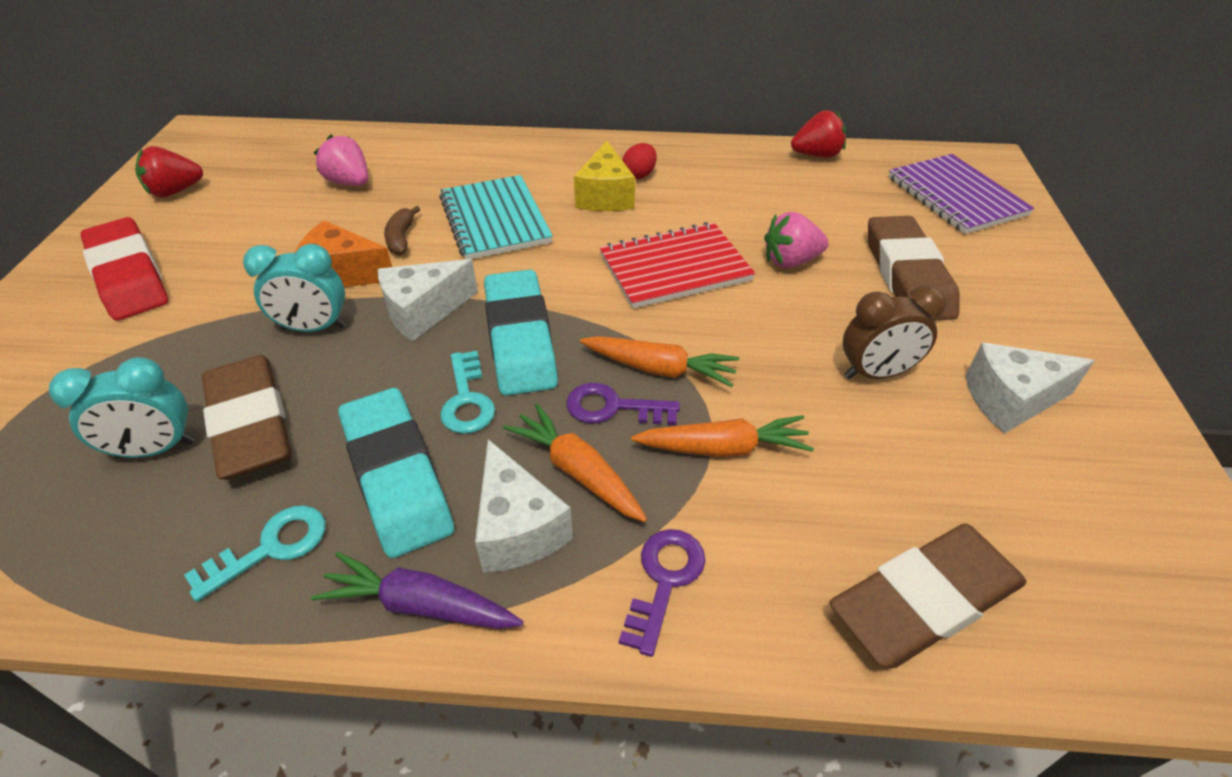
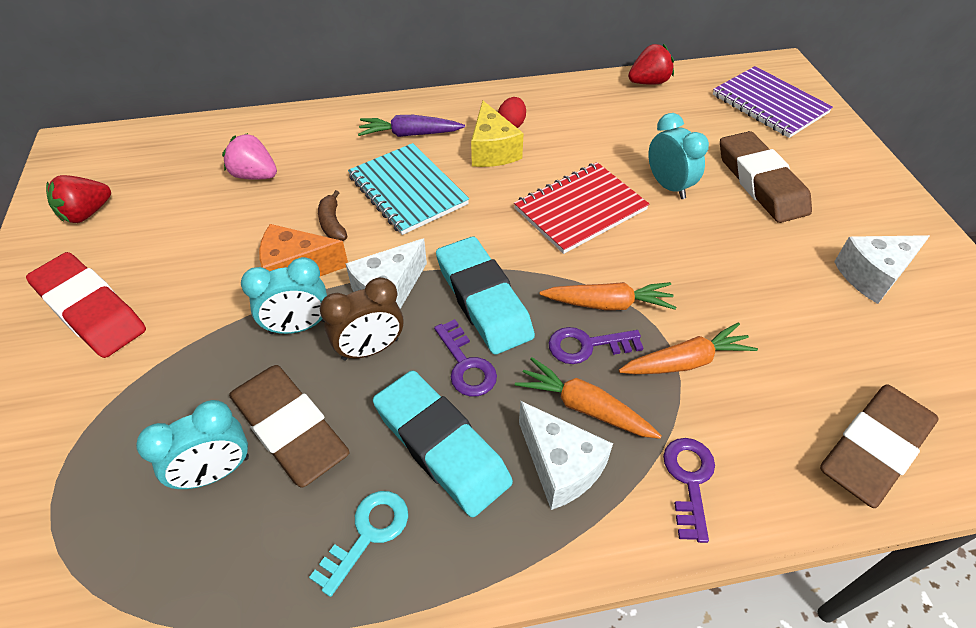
camera: 15 degrees left, 5 degrees up
purple carrot [311,552,523,629] -> purple carrot moved to [358,115,465,137]
turquoise key [440,351,495,434] -> purple key [434,319,497,397]
pink strawberry [764,212,829,268] -> turquoise clock [648,113,709,199]
brown clock [843,285,946,379] -> brown clock moved to [320,277,403,361]

